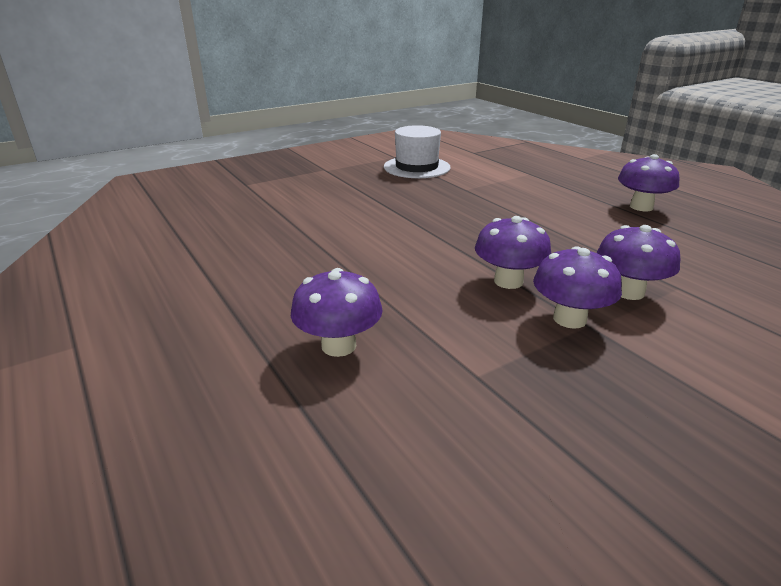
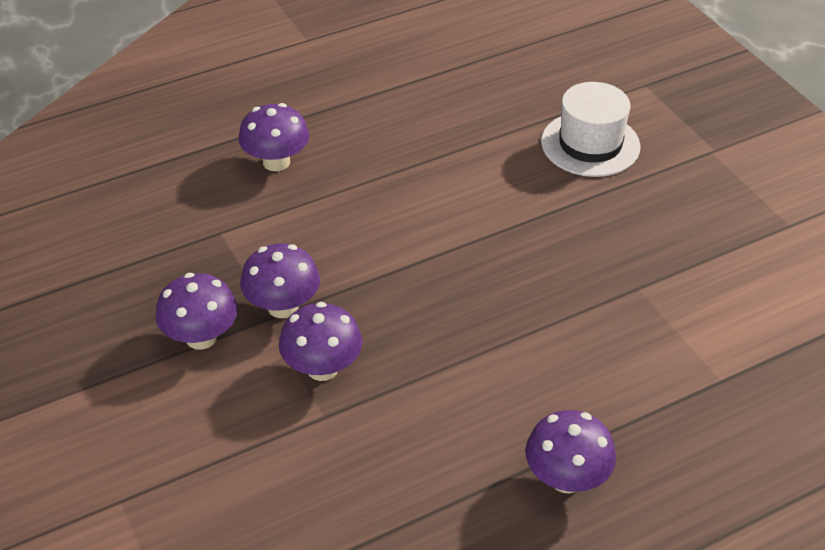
camera: 95 degrees right, 15 degrees up
white hat [384,125,450,178] -> white hat moved to [541,82,640,177]
purple mushroom [475,216,551,289] -> purple mushroom moved to [156,273,238,350]

